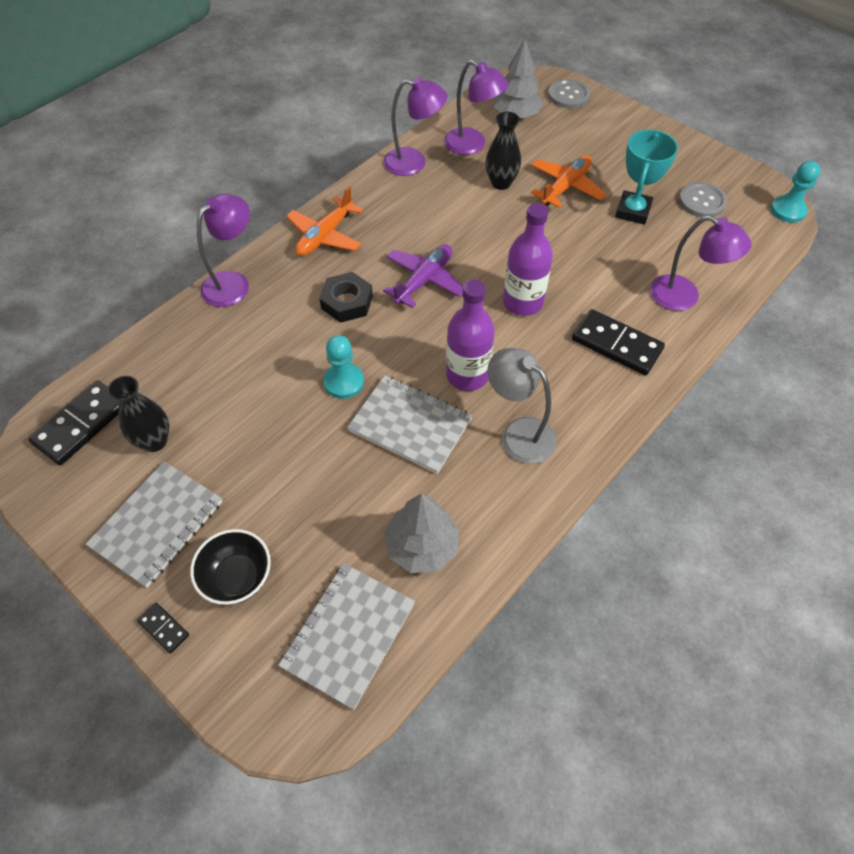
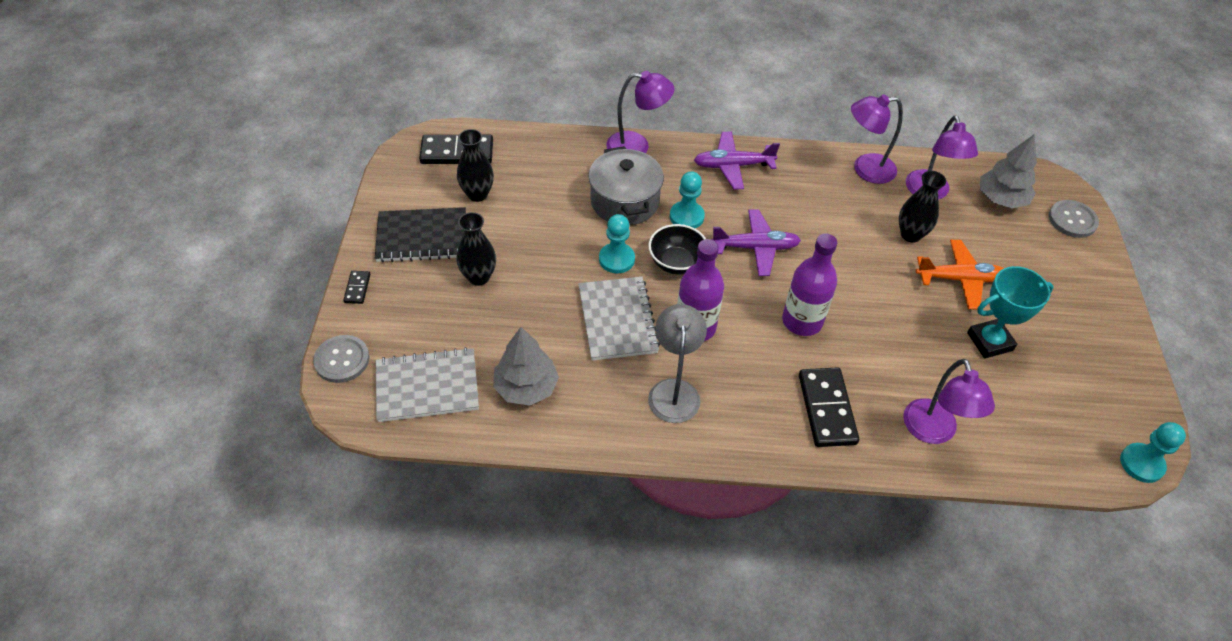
camera: 50 degrees right, 5 degrees down
grey notebook [85,461,223,588] -> black notebook [375,207,466,262]
black bowl [190,529,271,605] -> black bowl moved to [648,224,706,274]
orange plane [286,186,363,256] -> purple plane [694,132,780,190]
black nut [319,272,373,323] -> turquoise pawn [670,171,705,228]
purple lamp [383,77,447,176] -> purple lamp turned 120 degrees clockwise [851,94,903,184]
grey button [679,182,728,218] -> grey button moved to [313,335,370,383]
none -> black vase [457,212,496,286]
none -> grey pot [588,146,664,225]

